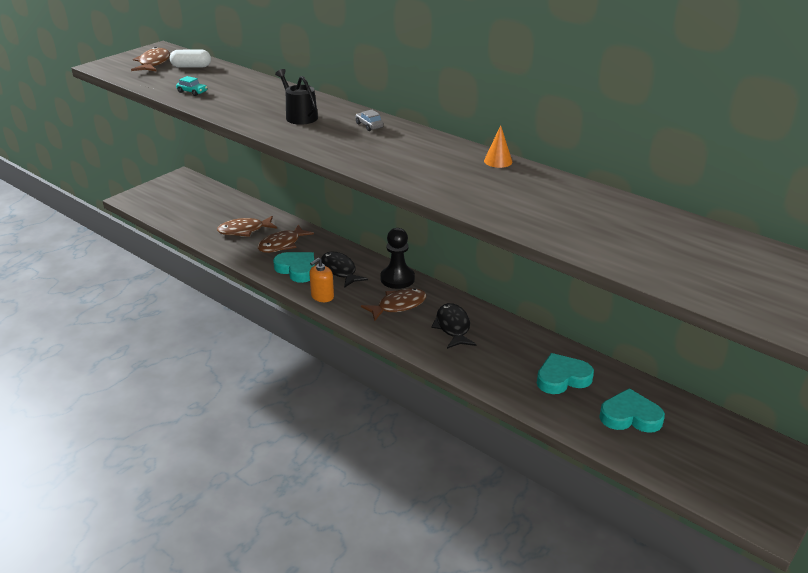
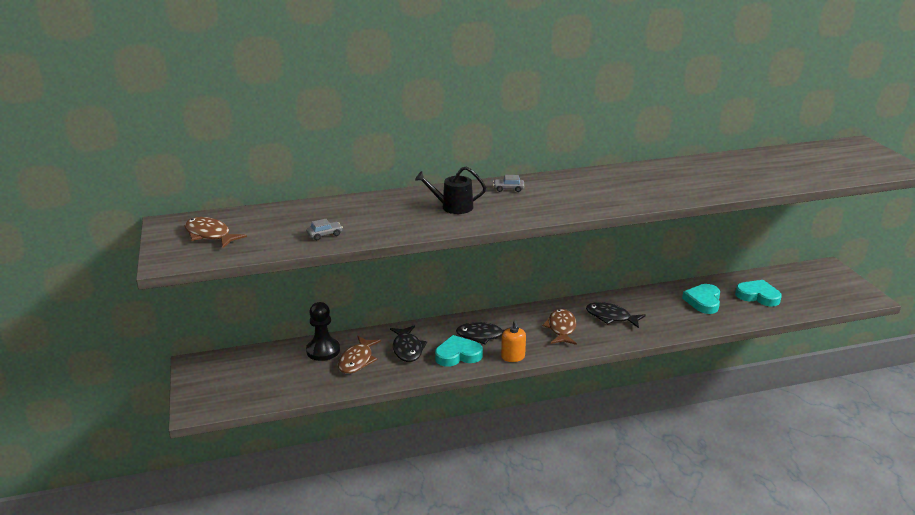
camera: 55 degrees left, 5 degrees down
white capsule [169,49,211,68] -> none
turquoise car [176,76,207,96] -> grey car [307,219,343,240]
brown fish [258,225,314,253] -> black fish [390,326,427,362]
black pawn [381,228,415,289] -> black pawn moved to [306,302,340,361]
orange cone [484,125,512,168] -> none
turquoise heart [599,388,665,433] -> turquoise heart turned 75 degrees clockwise [735,280,782,307]

